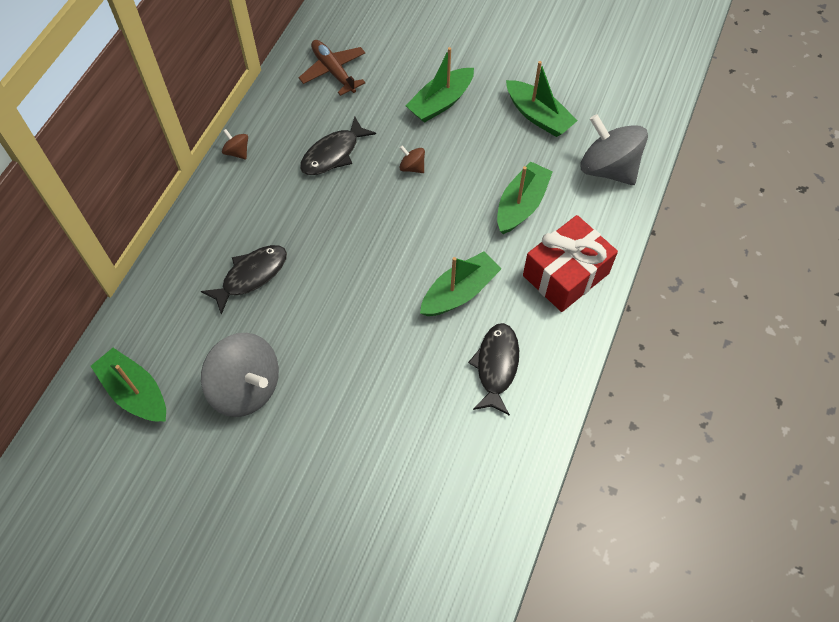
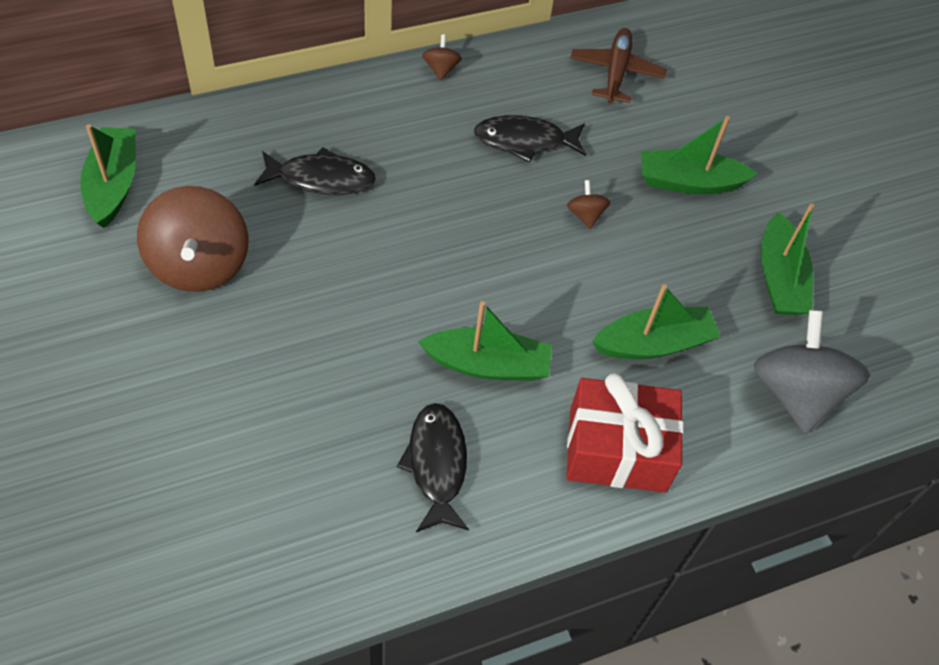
camera: 40 degrees right, 5 degrees down
grey spinning top [201,333,279,417] -> brown spinning top [137,186,248,292]
black fish [468,323,519,416] -> black fish turned 60 degrees counterclockwise [397,403,469,532]

